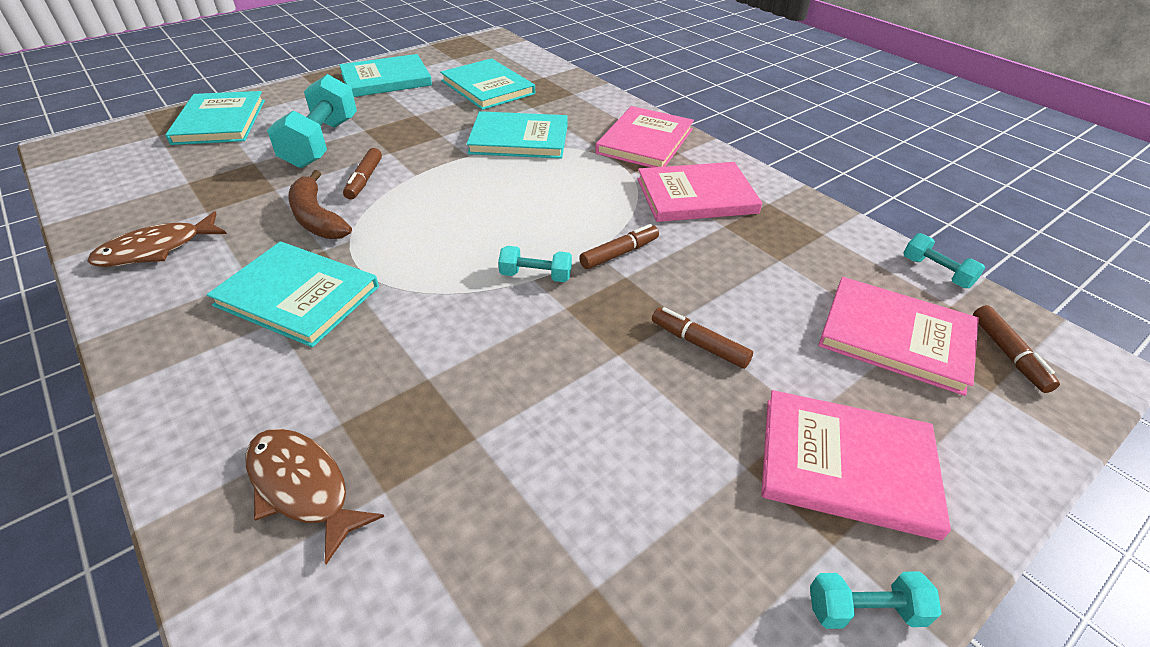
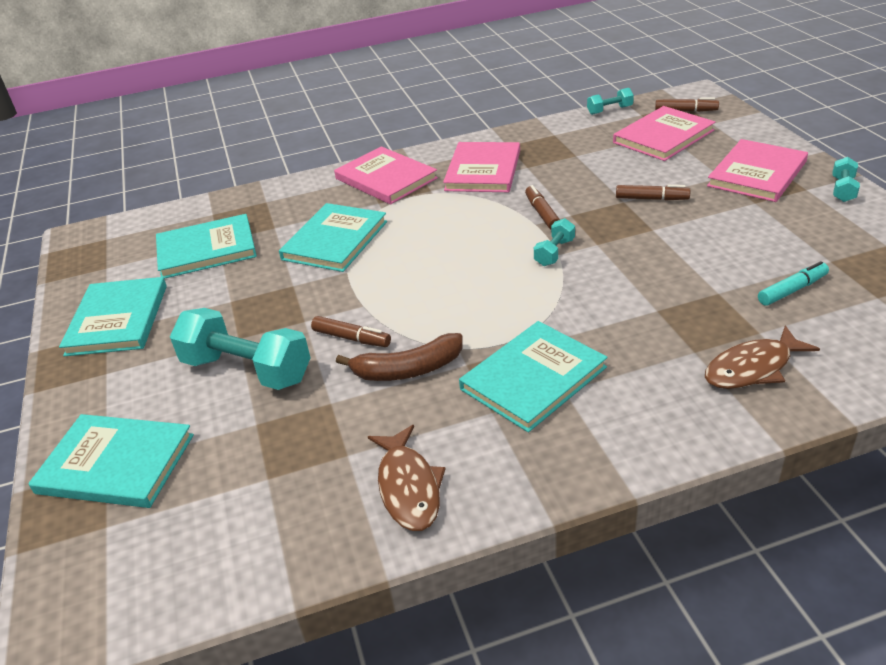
camera: 65 degrees left, 5 degrees down
brown marker [652,307,753,369] -> brown marker turned 135 degrees counterclockwise [616,185,691,201]
none -> turquoise marker [758,261,829,306]

